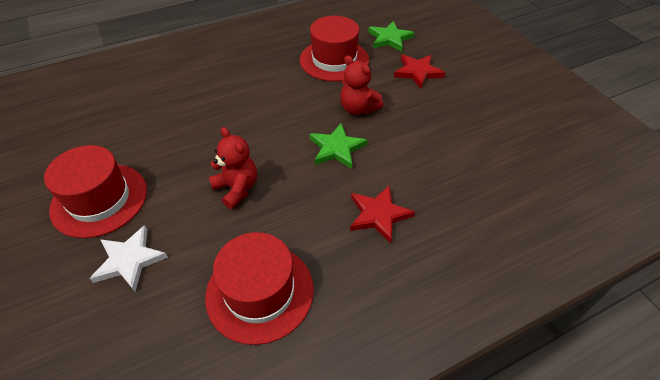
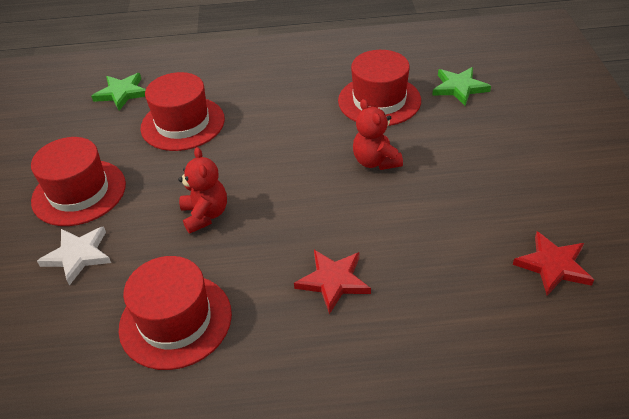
camera: 25 degrees right, 5 degrees down
green star [310,123,368,169] -> green star moved to [91,73,146,110]
red star [394,54,445,89] -> red star moved to [513,231,594,296]
none -> red hat [140,72,225,151]

